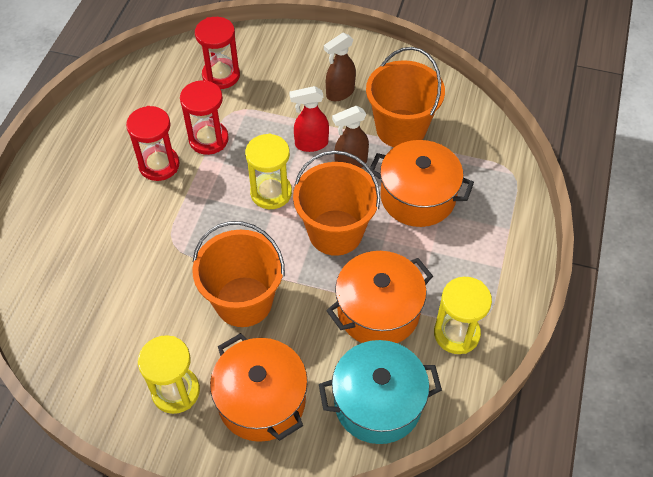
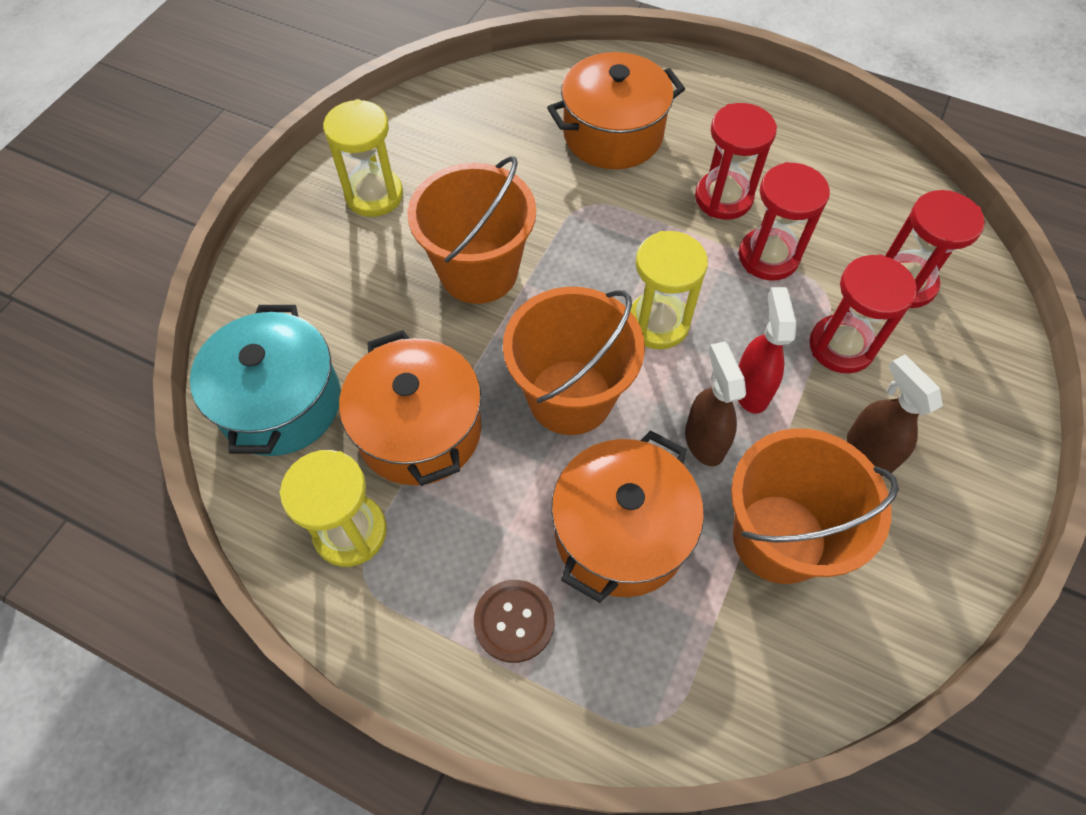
camera: 100 degrees right, 5 degrees up
orange pot [210,333,308,442] -> orange pot moved to [547,52,685,169]
none -> brown button [474,580,554,663]
none -> red hourglass [809,255,917,374]

